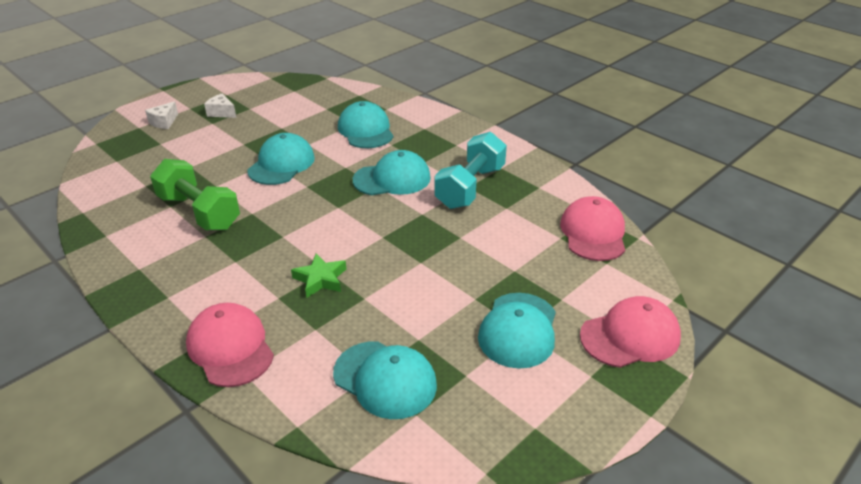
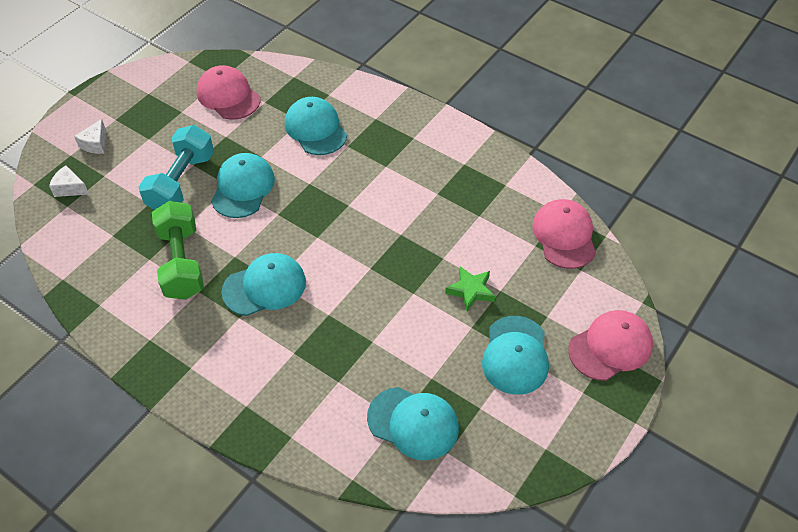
camera: 10 degrees left, 15 degrees up
green dumbbell [150,159,240,230] -> green dumbbell turned 45 degrees clockwise [152,201,204,300]
pink cap [186,303,274,387] -> pink cap moved to [197,65,261,120]
white cheese [204,93,236,118] -> white cheese moved to [49,165,89,197]
green star [291,253,346,298] -> green star moved to [445,266,495,312]
turquoise cap [353,150,431,195] -> turquoise cap moved to [222,253,306,316]
turquoise dumbbell [435,132,507,209] -> turquoise dumbbell moved to [139,125,214,210]

